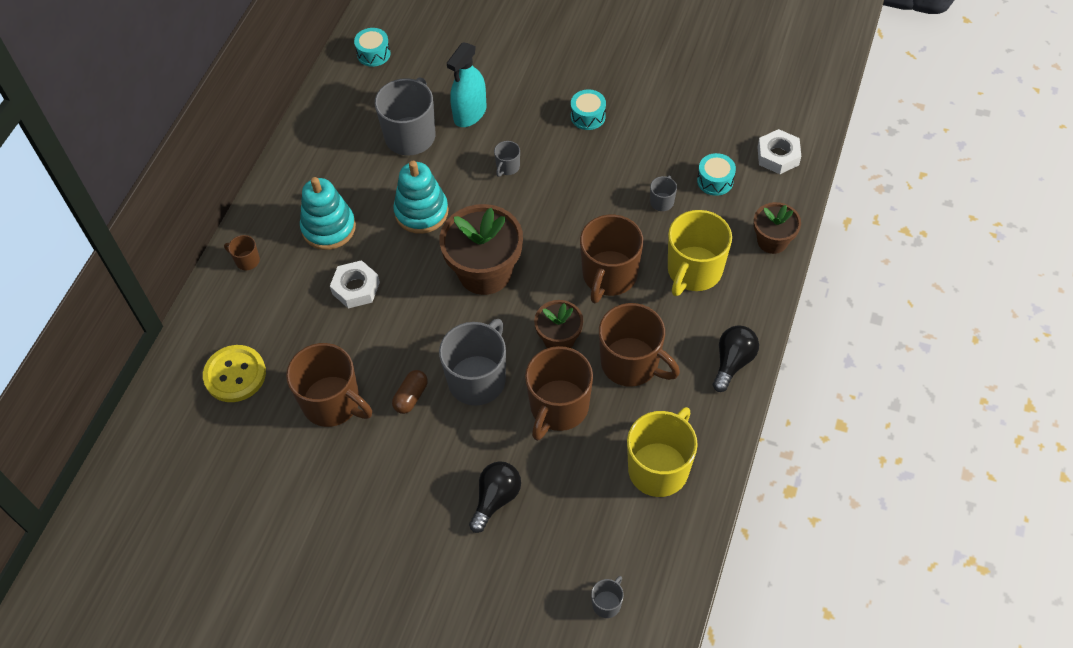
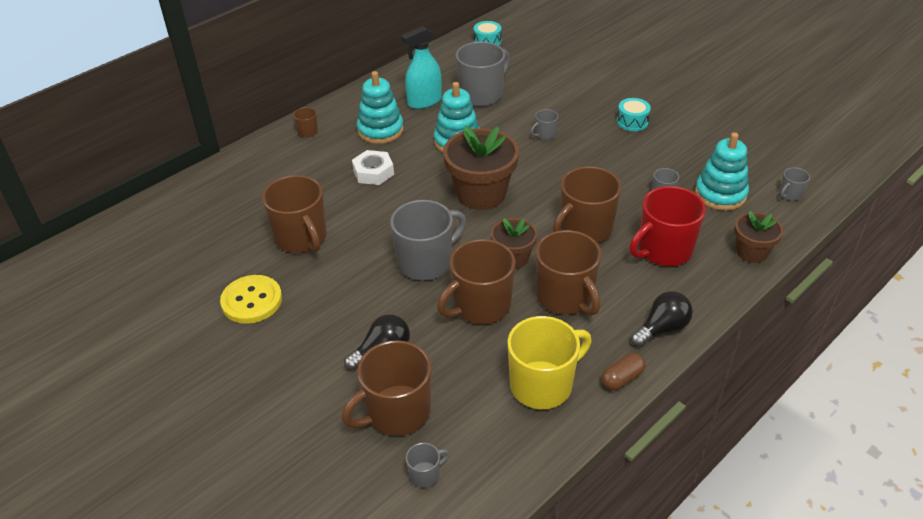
camera: 25 degrees right, 15 degrees down
yellow button [203,345,266,402] -> yellow button moved to [220,275,282,324]
brown capsule [392,370,428,414] -> brown capsule moved to [601,353,646,390]
turquoise spray bottle [447,43,486,127] -> turquoise spray bottle moved to [401,26,442,109]
yellow mug [668,210,732,296] -> red mug [629,186,706,266]
turquoise drum [697,153,736,196] -> turquoise stacking toy [695,132,749,211]
white nut [757,129,801,174] -> grey mug [780,167,810,201]
none -> brown mug [342,340,431,436]

